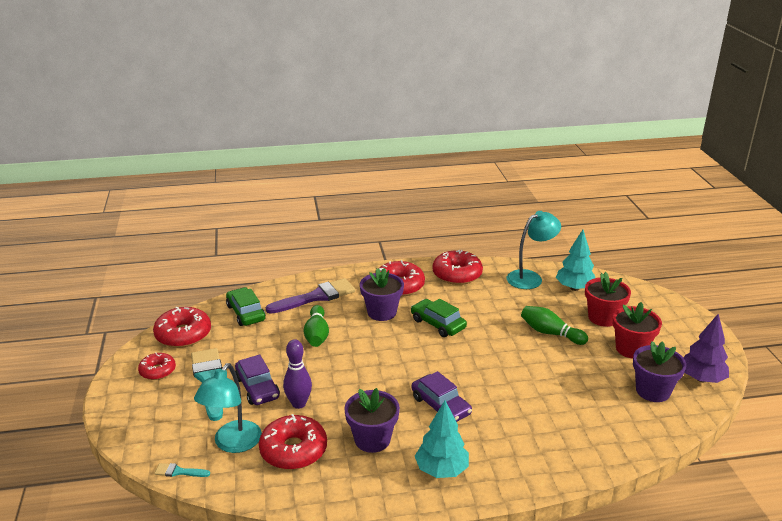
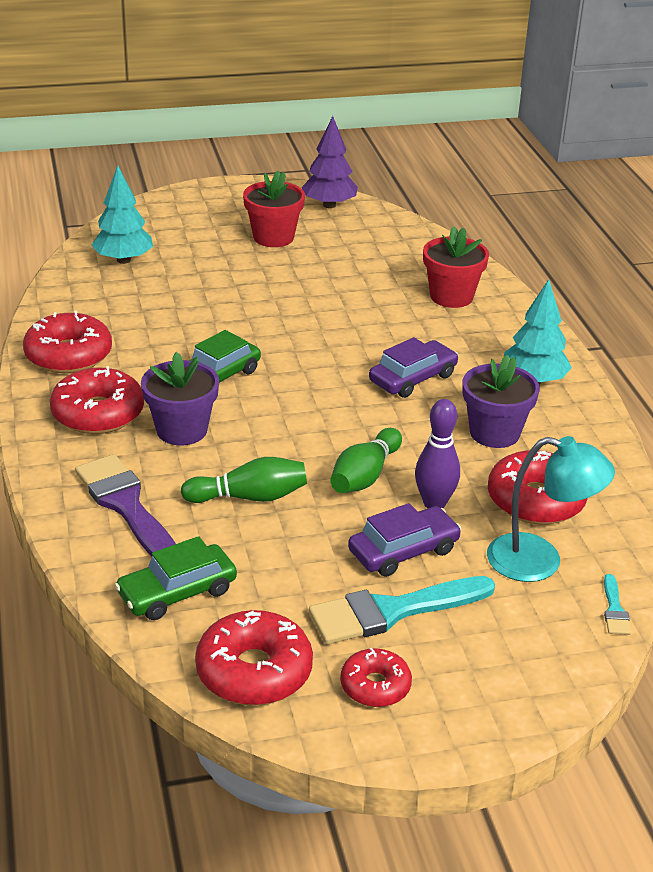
camera: 95 degrees left, 5 degrees up
turquoise lamp [507,211,561,289] -> none
green bowling pin [521,306,588,345] -> green bowling pin moved to [330,428,402,493]
red flower pot [585,272,631,327] -> red flower pot moved to [423,226,489,308]
purple flower pot [633,341,686,402] -> none

